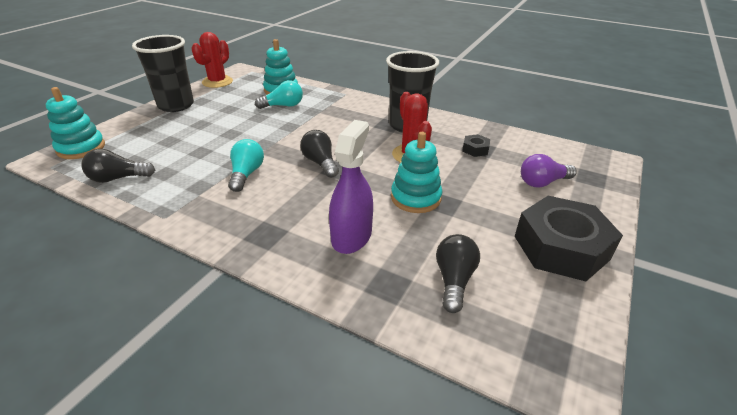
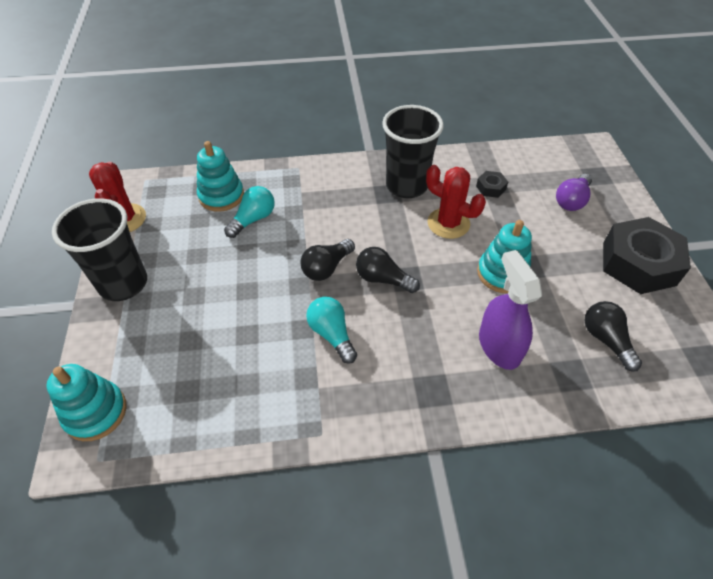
camera: 35 degrees left, 15 degrees up
black light bulb [81,149,155,183] -> black light bulb moved to [300,239,355,281]

